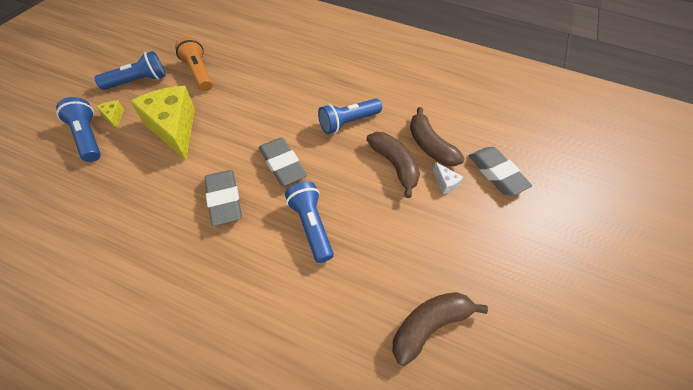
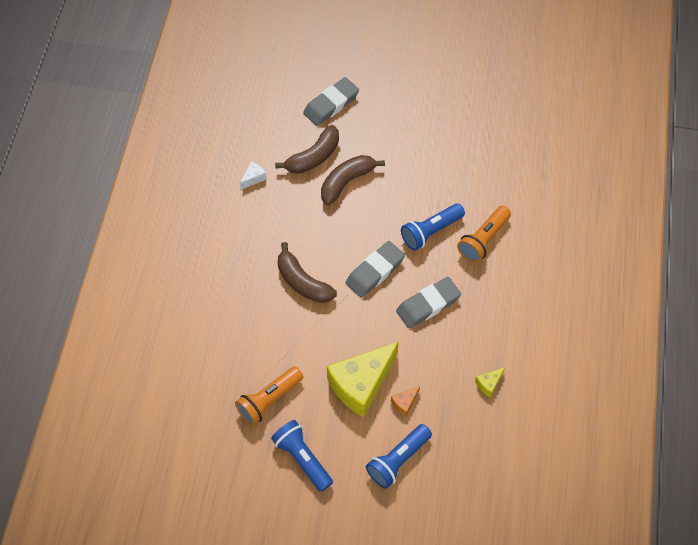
camera: 100 degrees left, 5 degrees up
yellow cheese [96,101,124,129] -> yellow cheese moved to [475,367,505,397]
blue flashlight [318,99,382,134] -> none
brown banana [393,292,488,366] -> brown banana moved to [278,242,337,303]
white cheese [433,162,463,194] -> white cheese moved to [240,161,266,190]
none -> orange cheese [391,386,420,417]
none -> orange flashlight [457,206,511,263]

